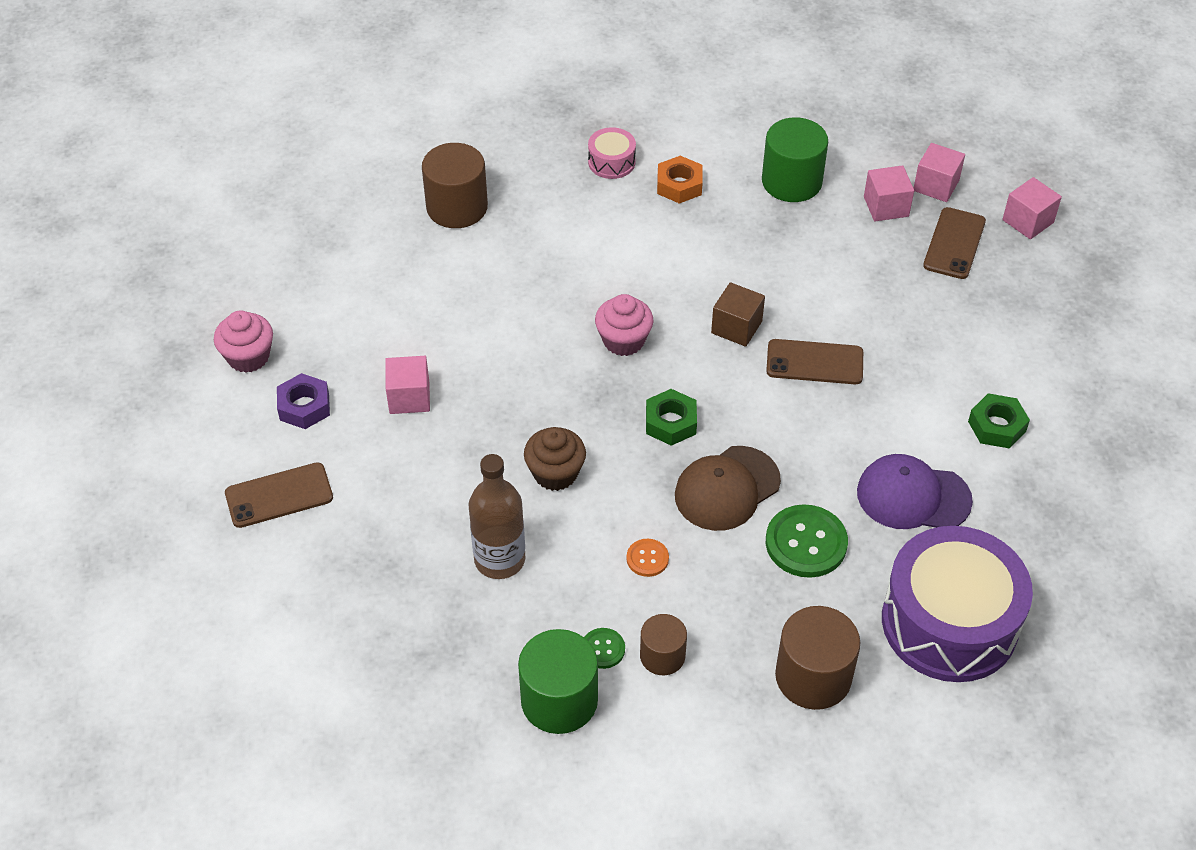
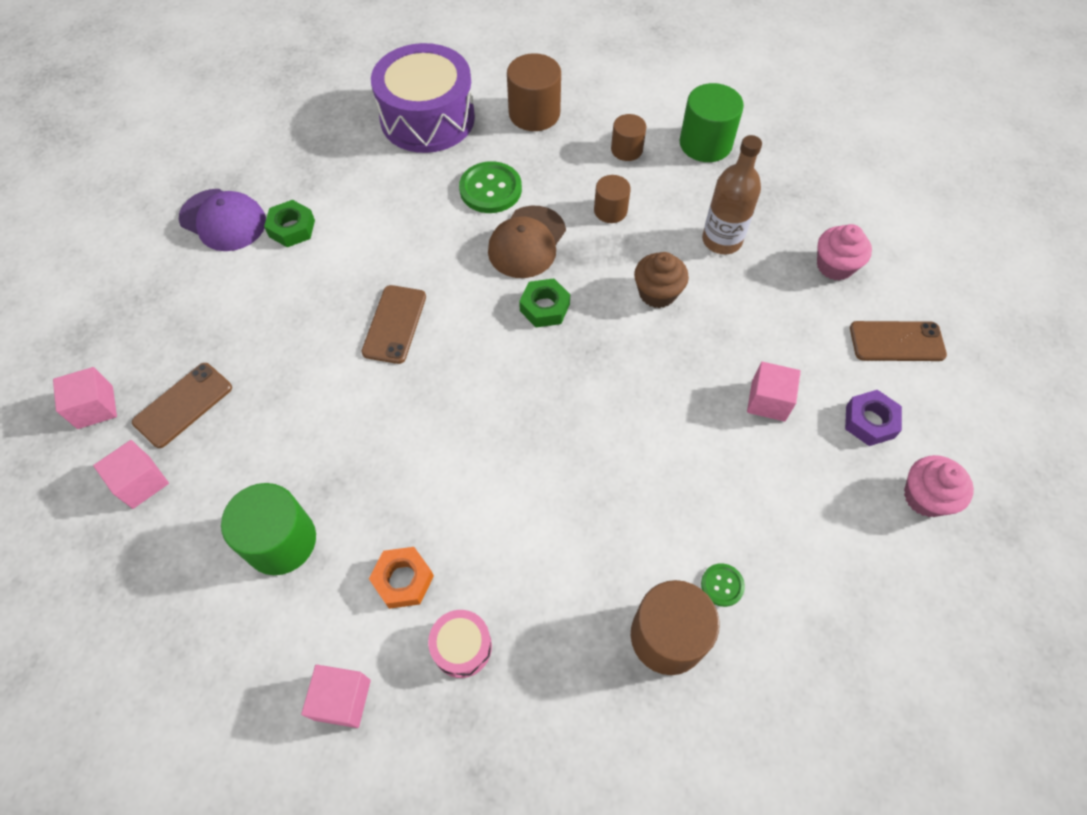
camera: 160 degrees left, 10 degrees up
green button [584,628,625,669] -> green button moved to [701,563,745,607]
pink cupcake [595,294,654,356] -> pink cupcake moved to [817,224,872,281]
orange button [626,539,669,577] -> brown cylinder [594,175,631,223]
brown cap [675,446,781,531] -> brown cap turned 135 degrees clockwise [488,206,566,278]
brown cube [711,282,765,347] -> none
brown phone [766,339,863,384] -> brown phone turned 75 degrees clockwise [361,285,426,364]
purple cap [857,454,973,529] -> purple cap moved to [179,189,266,251]
pink cube [864,165,914,221] -> pink cube moved to [301,665,371,728]

